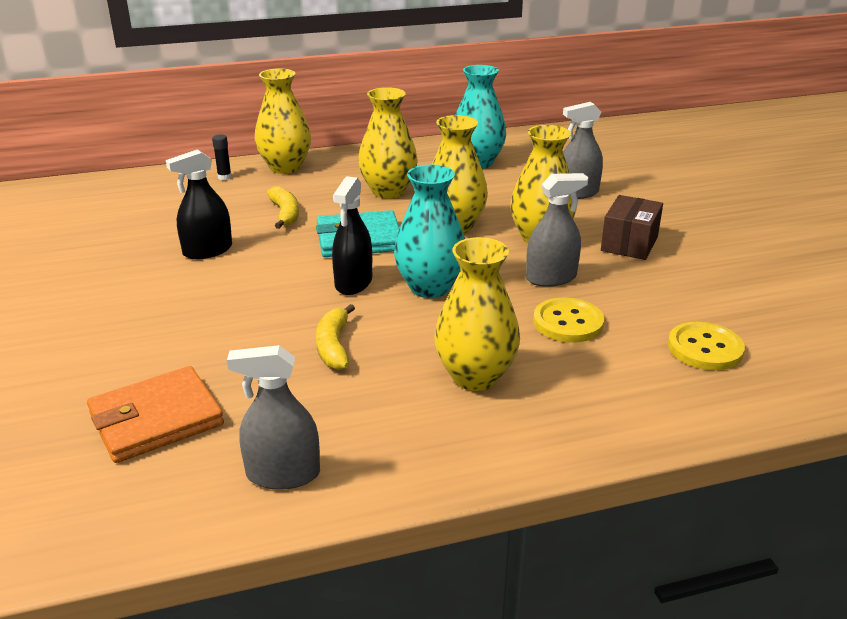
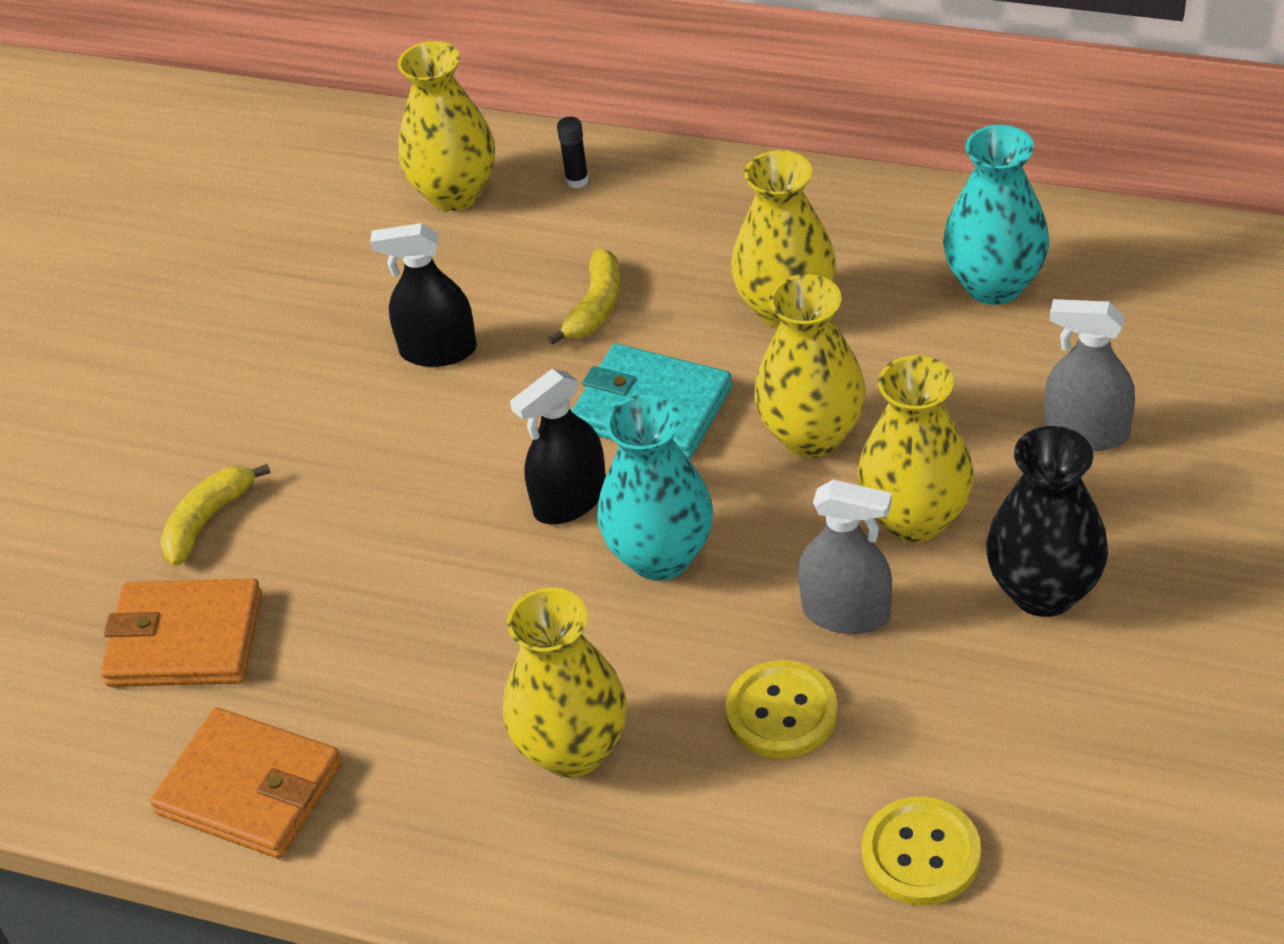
camera: 40 degrees right, 15 degrees up
grey spray bottle [227,345,320,490] -> orange wallet [150,708,342,859]
yellow vase [255,68,311,174] -> yellow vase moved to [398,41,495,211]
yellow banana [316,304,355,370] -> yellow banana moved to [160,464,271,566]
brown box [601,195,663,260] -> black vase [986,426,1108,617]

